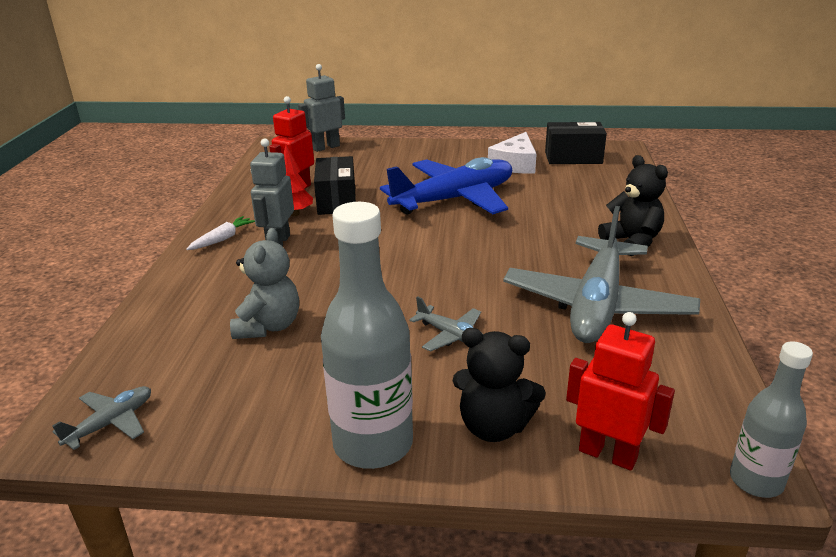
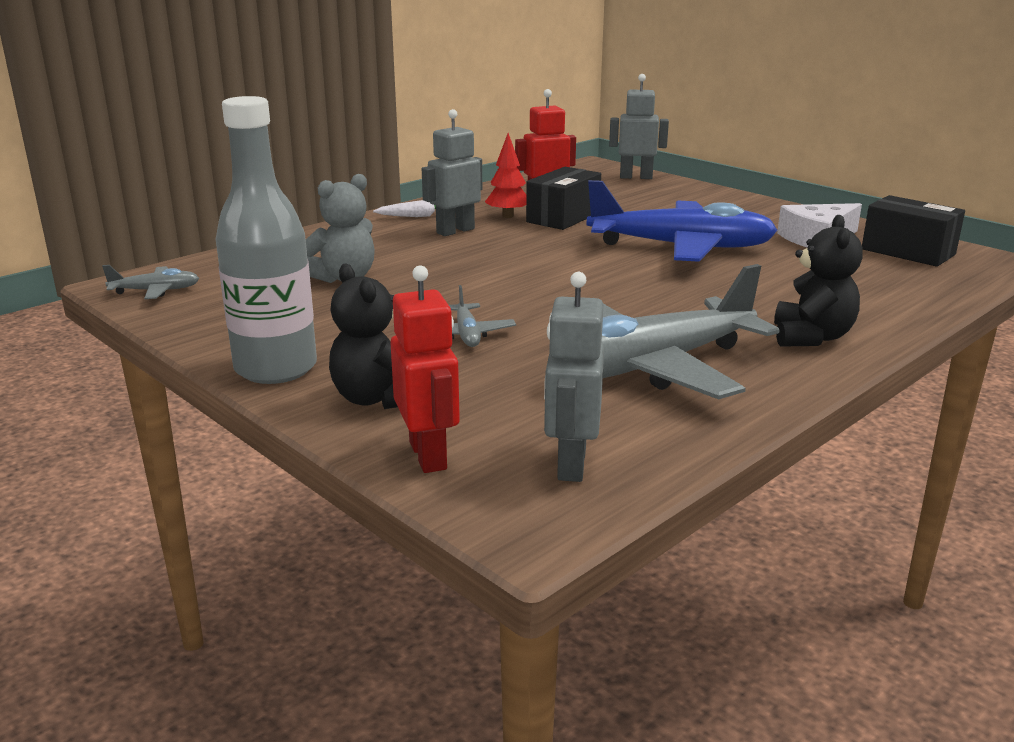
camera: 40 degrees right, 5 degrees down
grey bottle [730,341,813,498] -> none
none -> grey robot [544,272,604,482]

